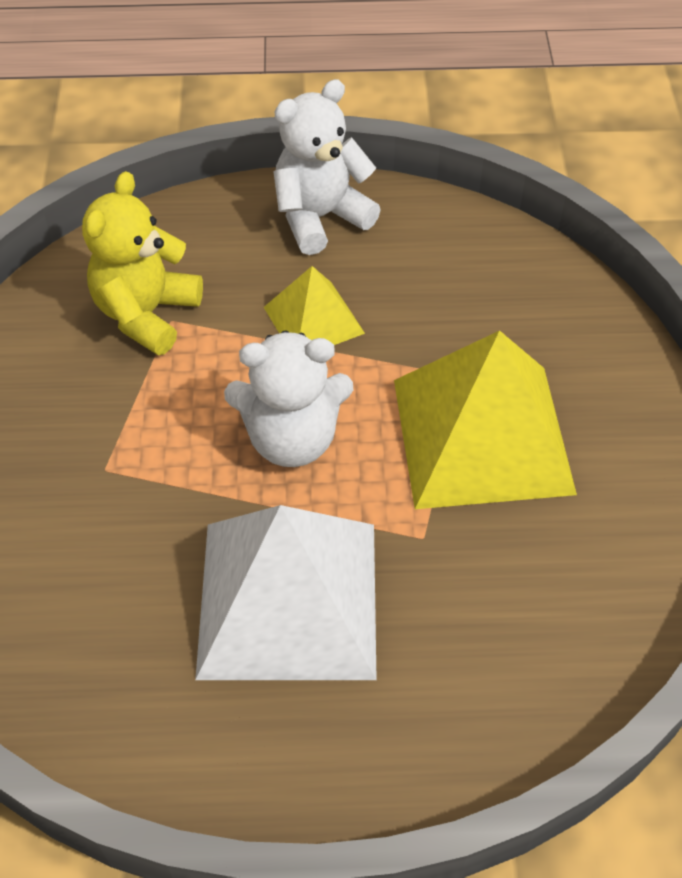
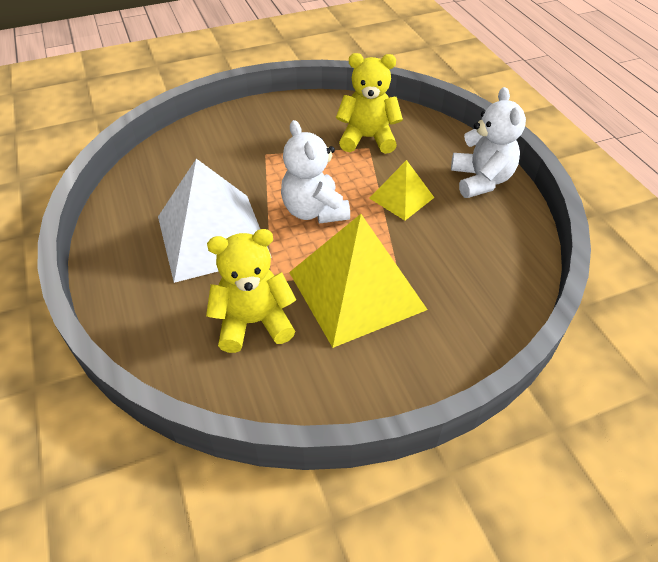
camera: 70 degrees right, 5 degrees down
white teddy bear [273,79,381,255] -> white teddy bear turned 45 degrees clockwise [451,87,526,198]
none -> yellow teddy bear [206,229,296,353]

